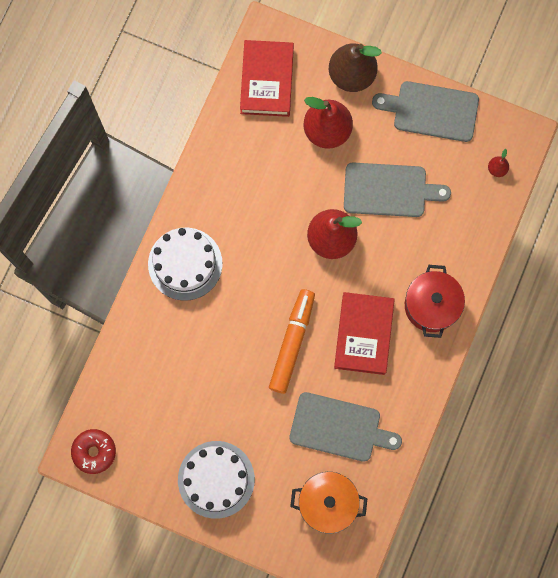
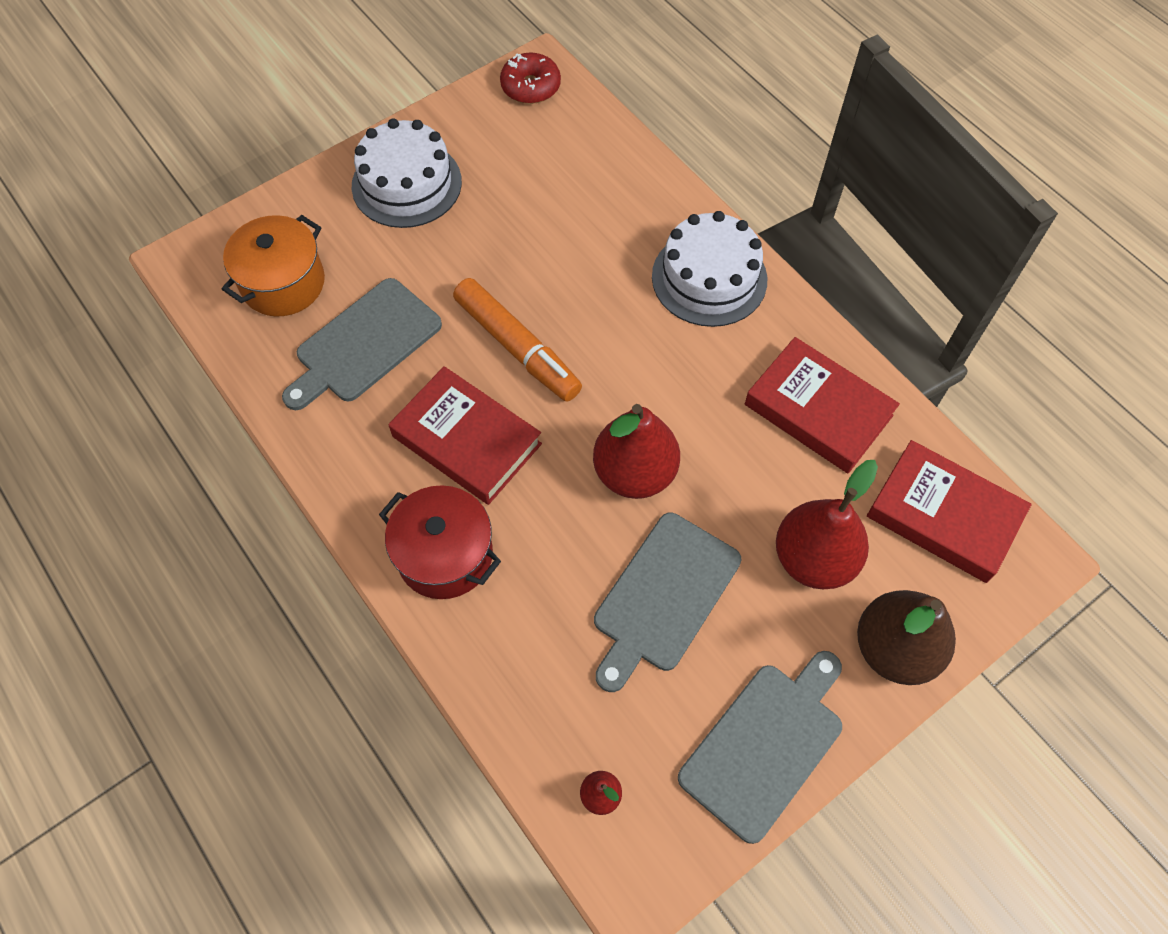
camera: 120 degrees right, 15 degrees down
none -> red book [745,337,900,474]

